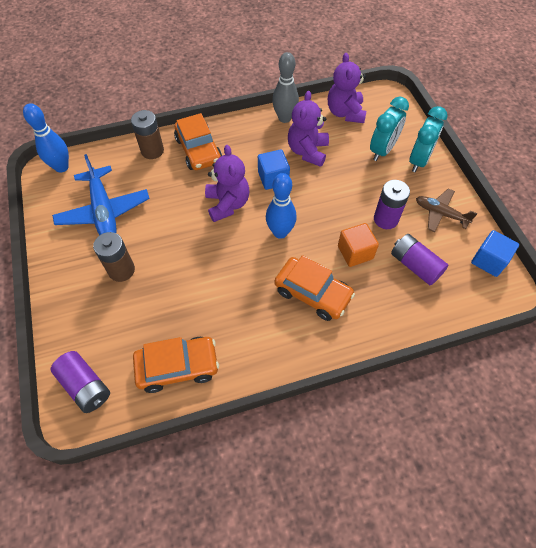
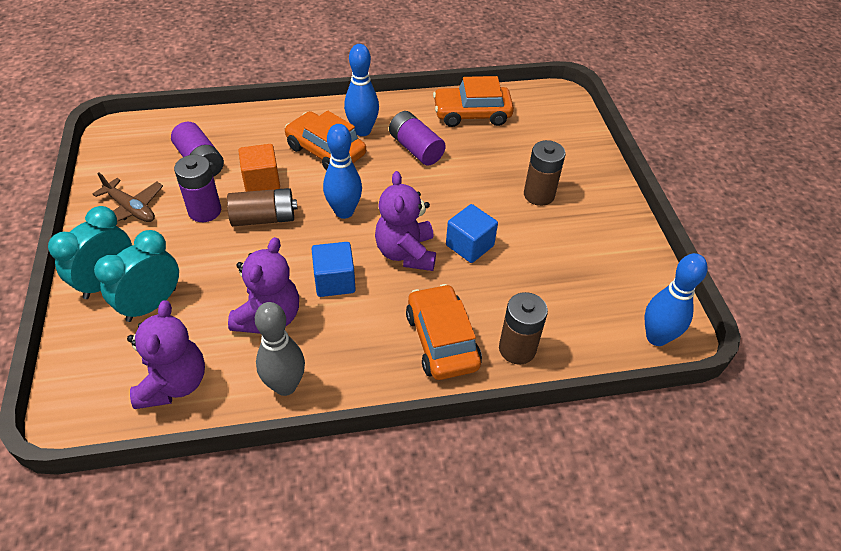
camera: 175 degrees left, 10 degrees down
purple battery [51,351,110,413] -> purple battery moved to [389,111,446,165]
blue plane [52,154,150,235] -> none
blue cube [471,230,519,277] -> blue cube moved to [446,204,498,263]
none -> brown battery [227,188,297,226]
none -> blue bowling pin [344,44,379,136]

